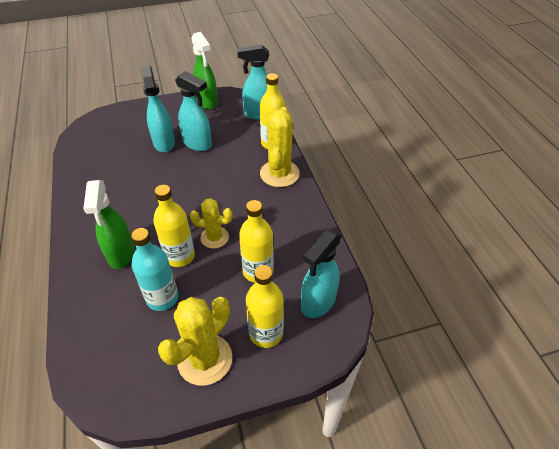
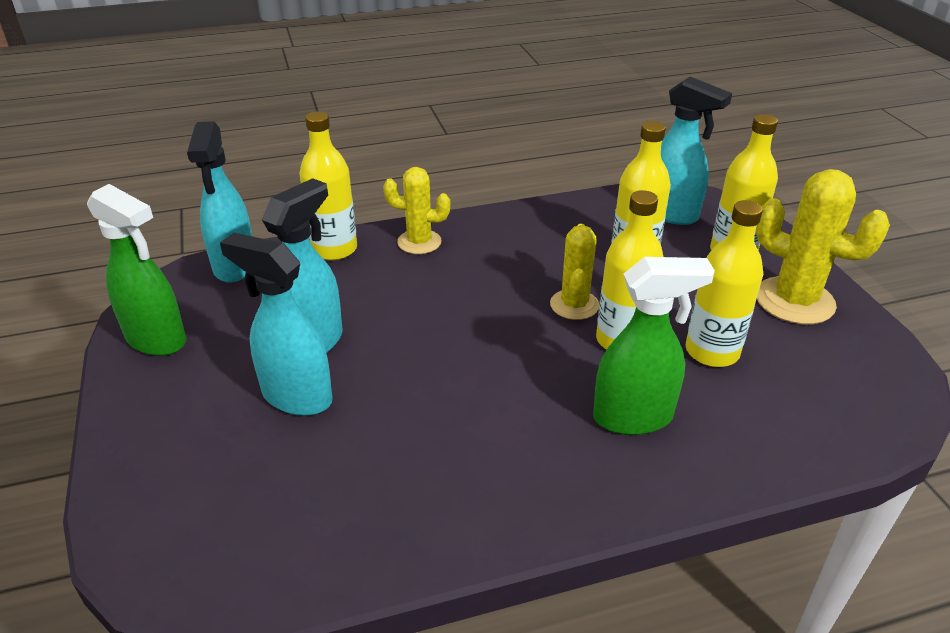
camera: 90 degrees left, 10 degrees down
turquoise bottle [131,228,178,311] -> yellow bottle [686,200,763,367]
turquoise spray bottle [141,65,175,152] -> turquoise spray bottle turned 45 degrees clockwise [220,233,333,416]
green spray bottle [191,32,218,109] -> green spray bottle turned 60 degrees clockwise [87,184,186,356]
yellow cactus [260,107,300,187] -> yellow cactus [383,167,450,254], size x0.63

